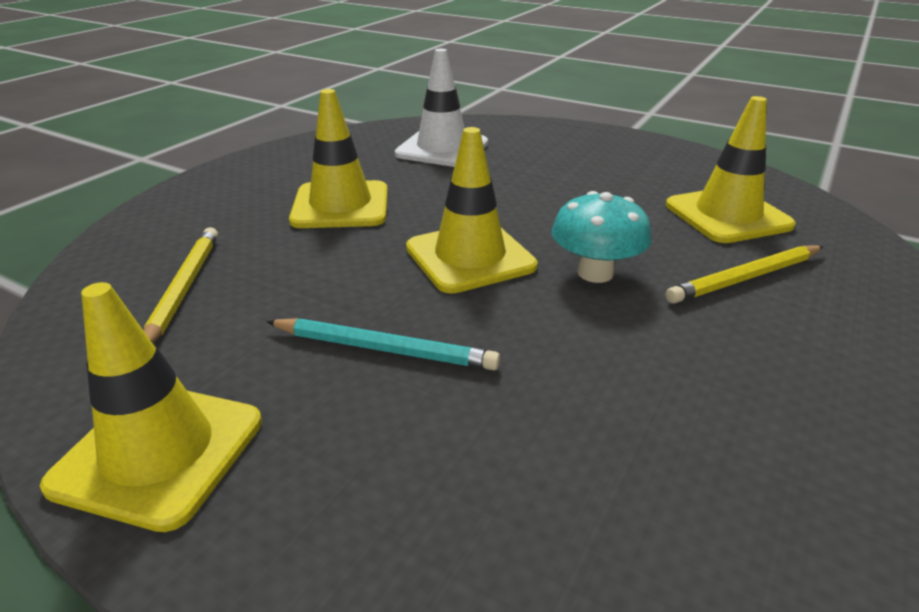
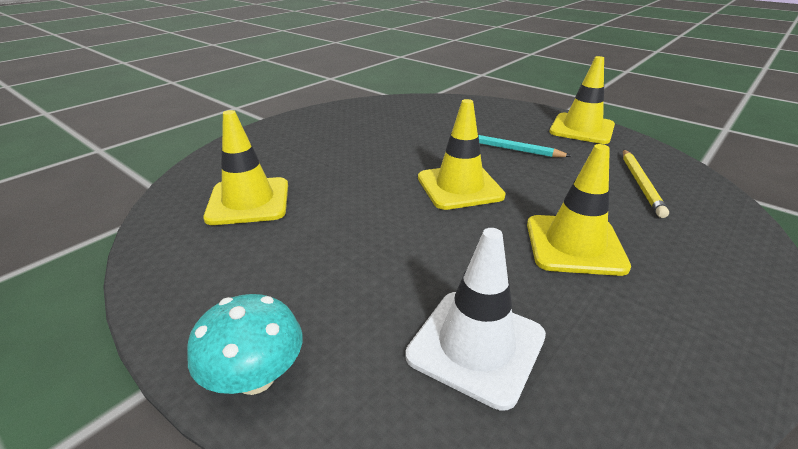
camera: 170 degrees left, 0 degrees up
turquoise mushroom [552,191,652,283] -> turquoise mushroom moved to [187,294,303,395]
yellow pencil [666,245,823,304] -> none

